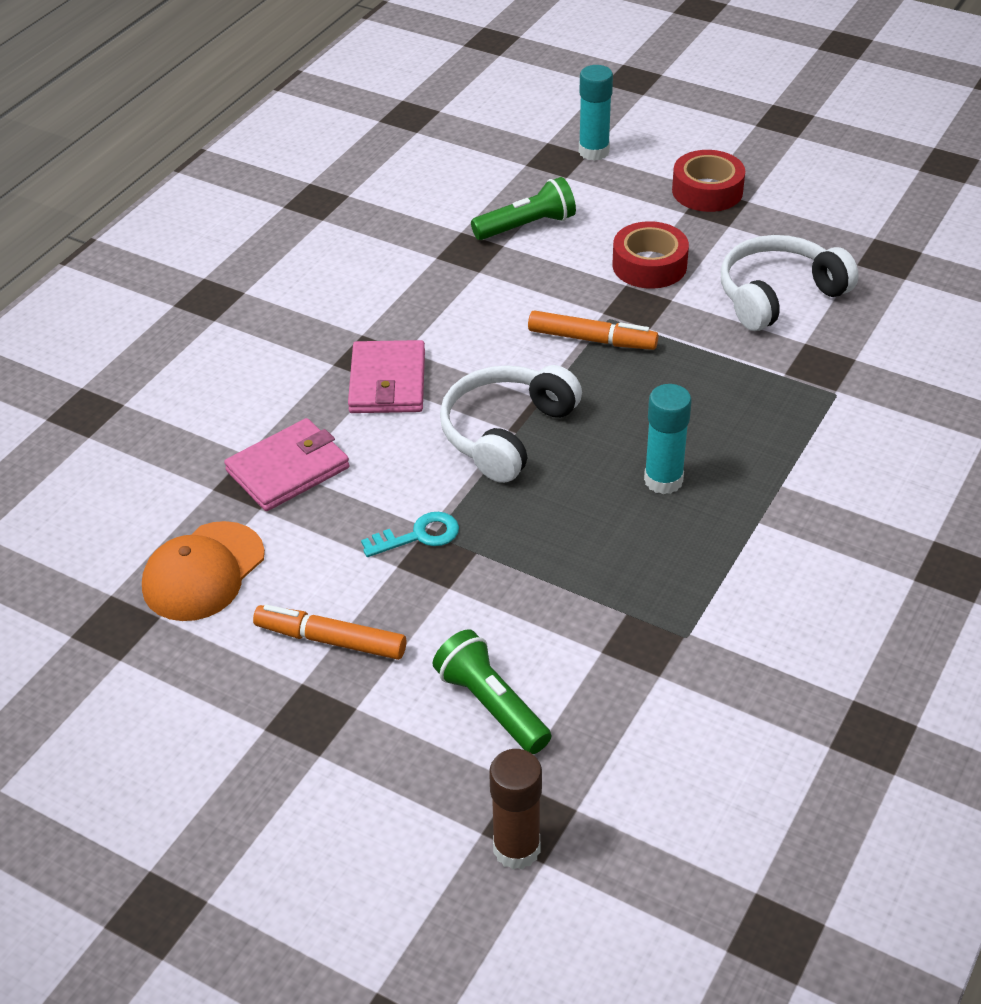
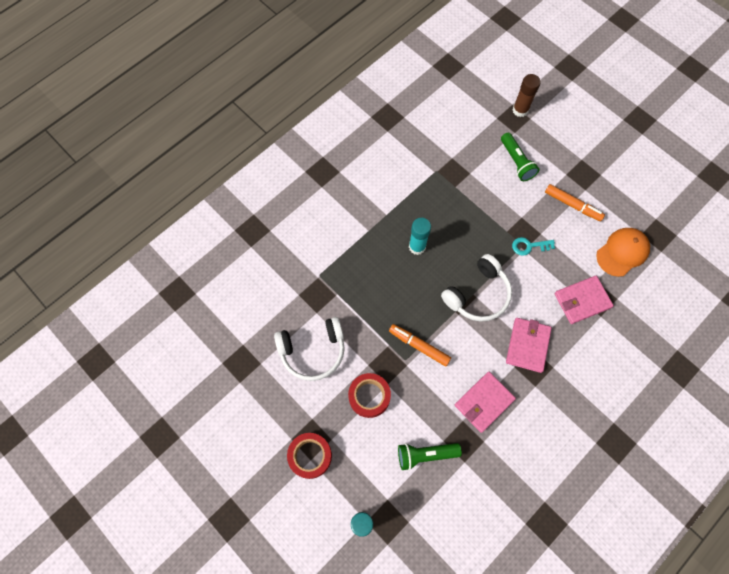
camera: 165 degrees left, 25 degrees up
none -> pink wallet [455,372,516,433]

